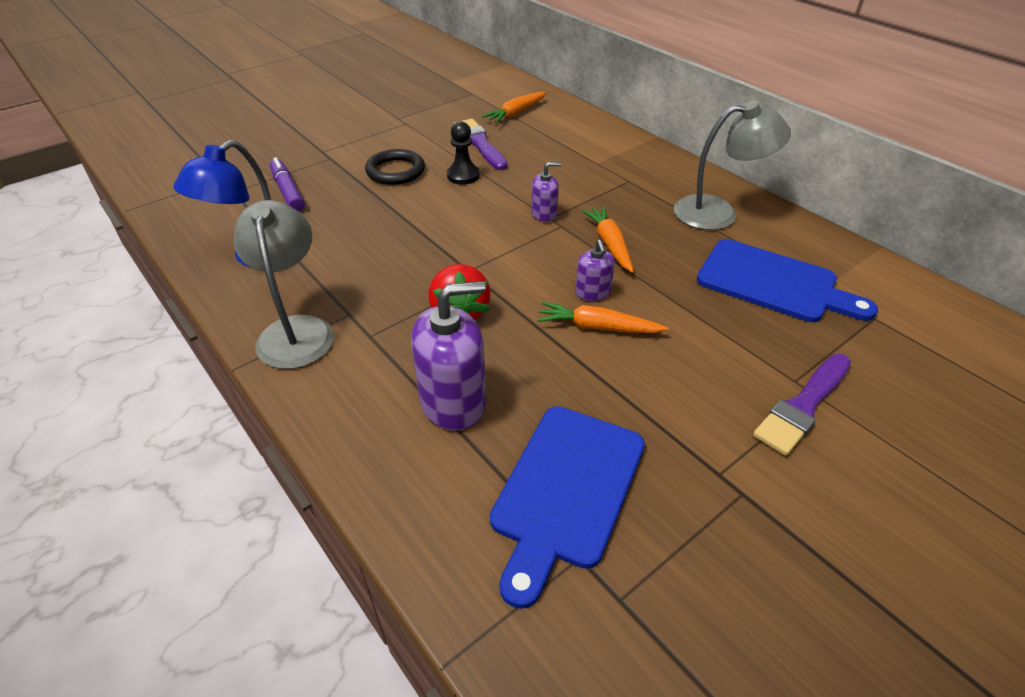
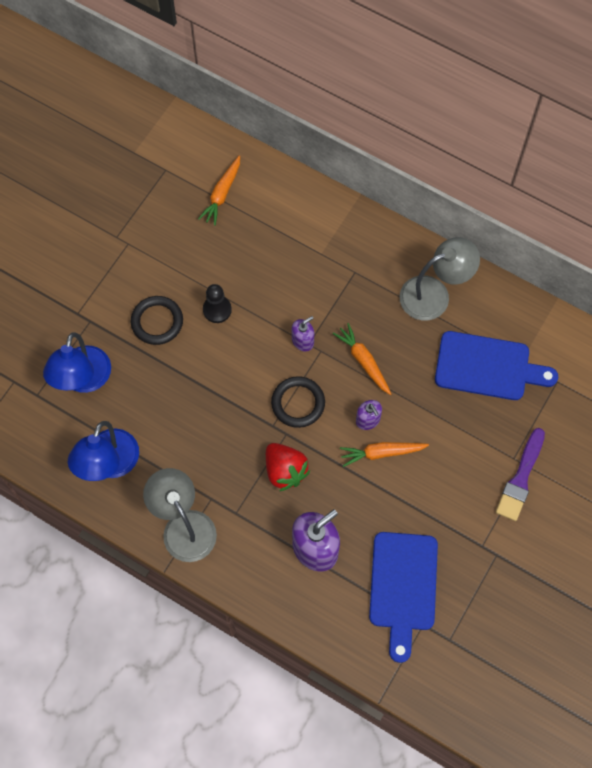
camera: 20 degrees left, 25 degrees up
purple marker [270,157,305,212] -> blue lamp [43,332,111,393]
purple brush [453,119,508,170] -> none
none -> black ring [271,376,325,428]

